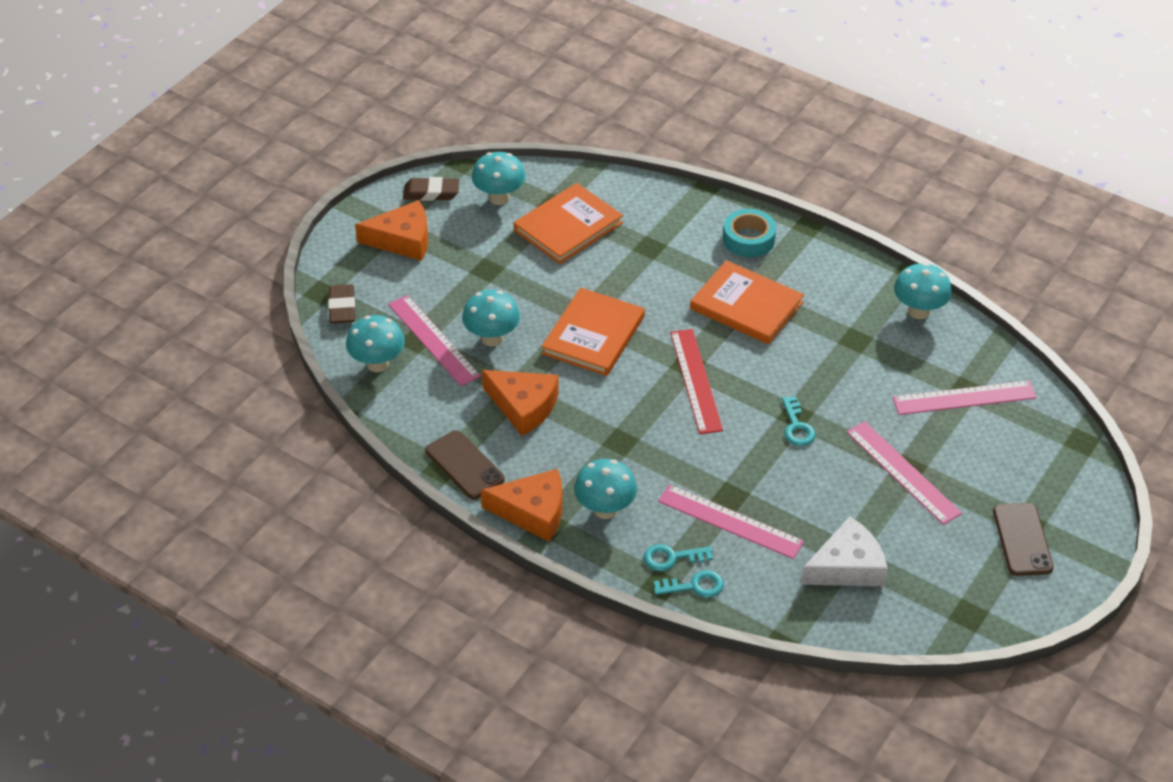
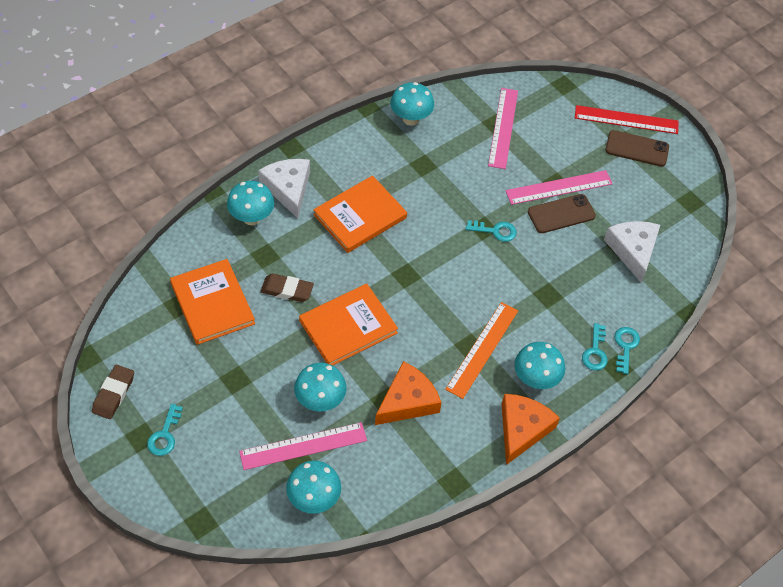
camera: 75 degrees left, 10 degrees up
brown eraser [328,284,355,324] -> brown eraser moved to [260,274,314,302]
orange cheese [355,200,428,261] -> turquoise key [147,404,183,456]
brown phone [425,430,505,499] -> brown phone moved to [528,194,596,233]
turquoise mushroom [472,152,526,205] -> turquoise mushroom moved to [227,181,274,225]
orange book [541,288,645,376] -> orange book turned 75 degrees counterclockwise [299,284,398,366]
pink ruler [658,484,804,559] -> none
red ruler [670,329,723,434] -> red ruler moved to [575,105,679,134]
turquoise tape [723,209,776,258] -> white cheese [258,159,310,218]
none -> orange ruler [445,302,518,399]

